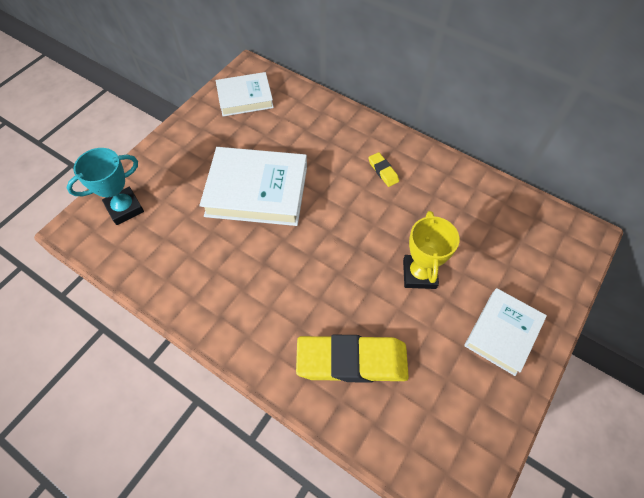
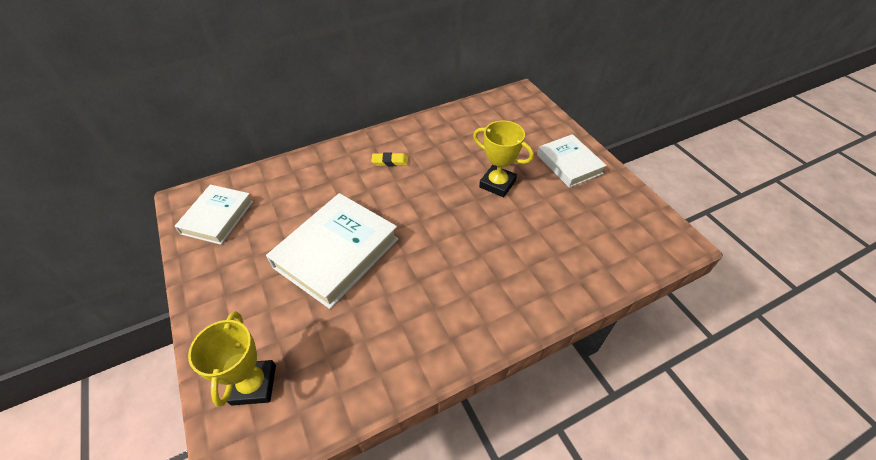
camera: 60 degrees left, 10 degrees down
turquoise trophy [66,148,144,225] -> yellow trophy [188,311,276,407]
yellow eraser [296,335,409,383] -> none

